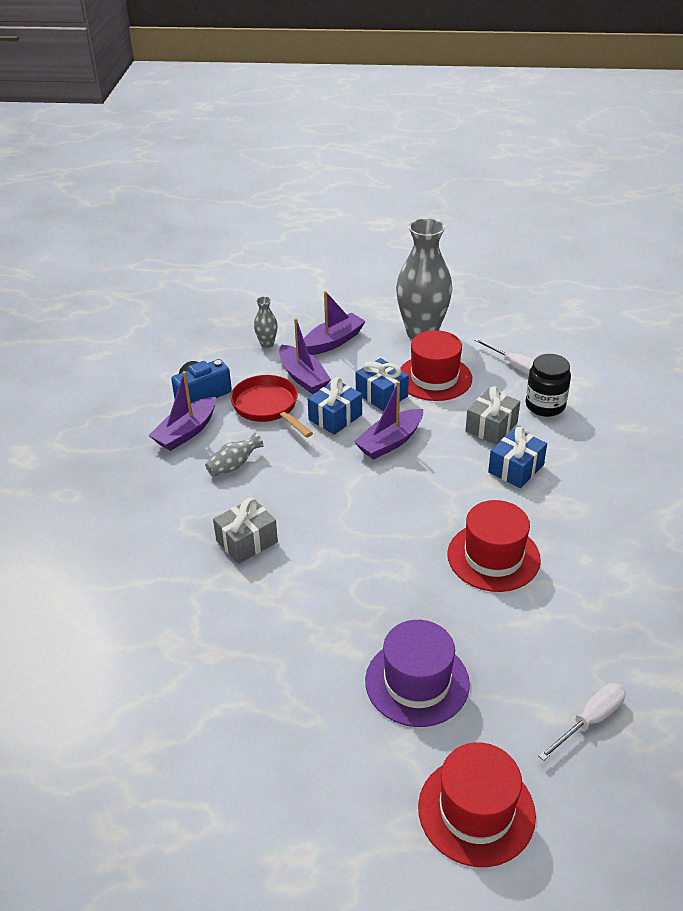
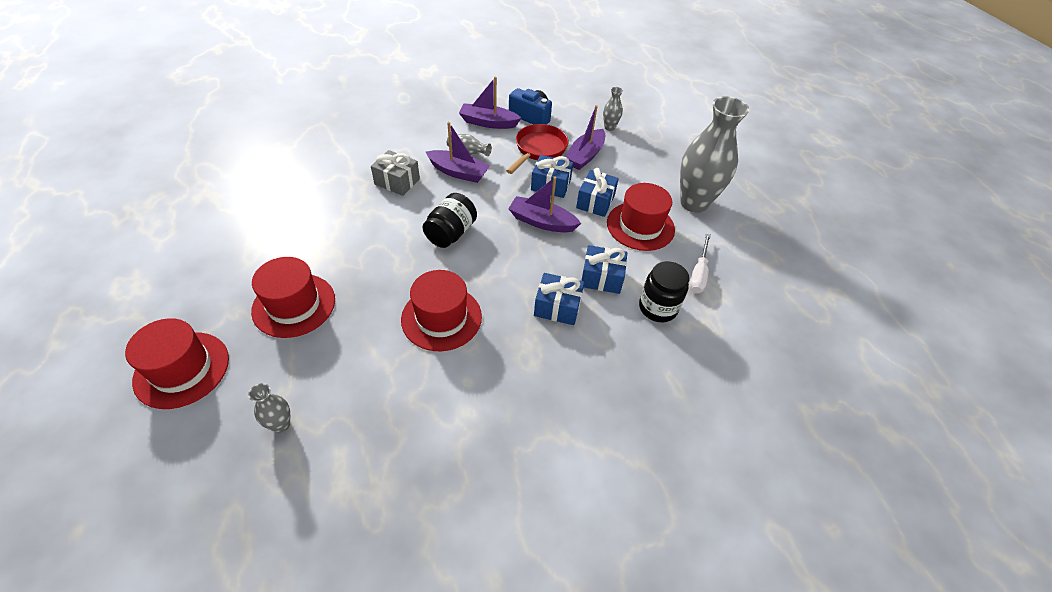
camera: 60 degrees right, 10 degrees up
purple boat [304,291,366,355] -> purple boat moved to [426,122,490,183]
purple hat [365,620,470,727] -> red hat [251,257,335,338]
grey gift [465,386,520,445] -> blue gift [581,245,627,294]
white screwdriver [538,683,626,761] -> grey vase [248,383,290,433]
none -> black jar [423,193,477,248]

